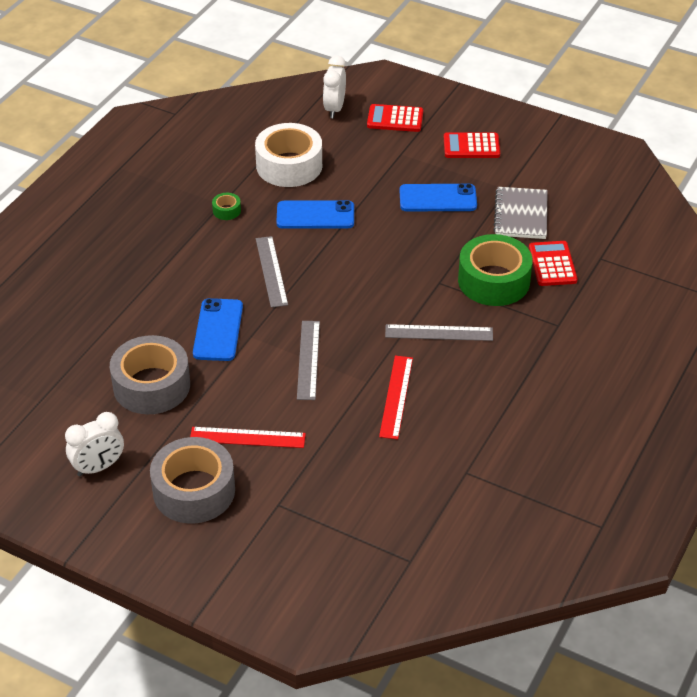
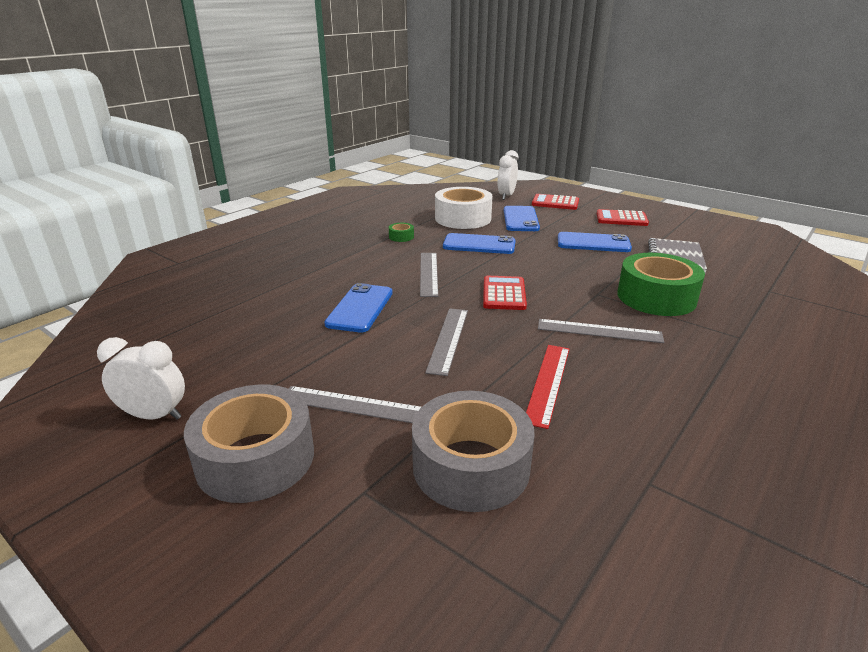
camera: 10 degrees right, 15 degrees down
white clock [65,412,124,476] -> white clock turned 150 degrees counterclockwise [97,337,185,420]
grey tape [110,335,190,414] -> grey tape moved to [412,391,535,512]
red ruler [190,427,306,448] -> grey ruler [289,386,421,423]
red calculator [529,241,578,286] -> red calculator moved to [483,276,527,310]
none -> blue phone [504,206,540,231]

